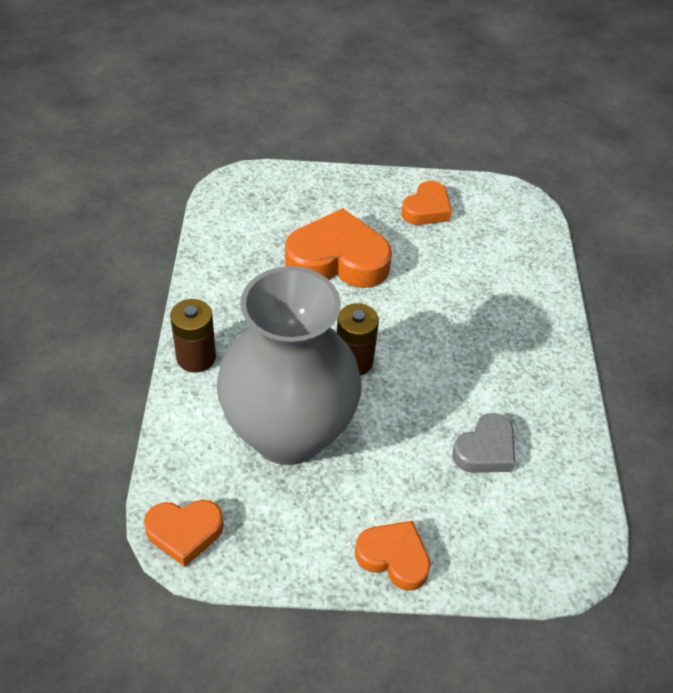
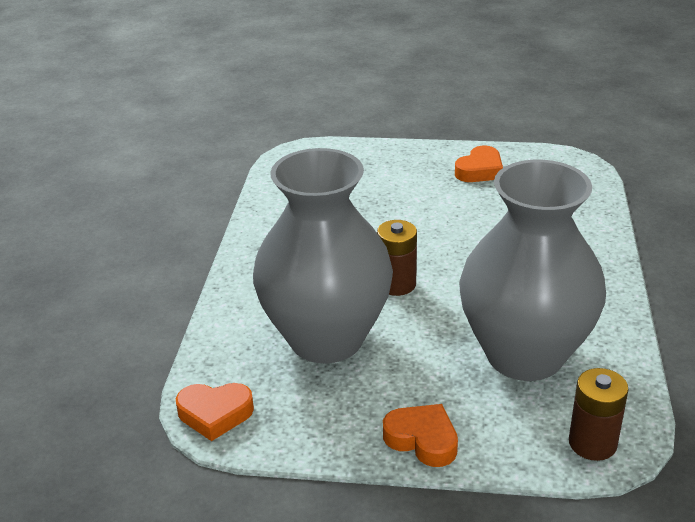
camera: 10 degrees right, 15 degrees down
brown battery [170,299,216,373] -> brown battery moved to [569,368,628,461]
orange heart [285,208,392,288] -> none
grey heart [452,413,515,473] -> grey vase [459,160,606,381]

